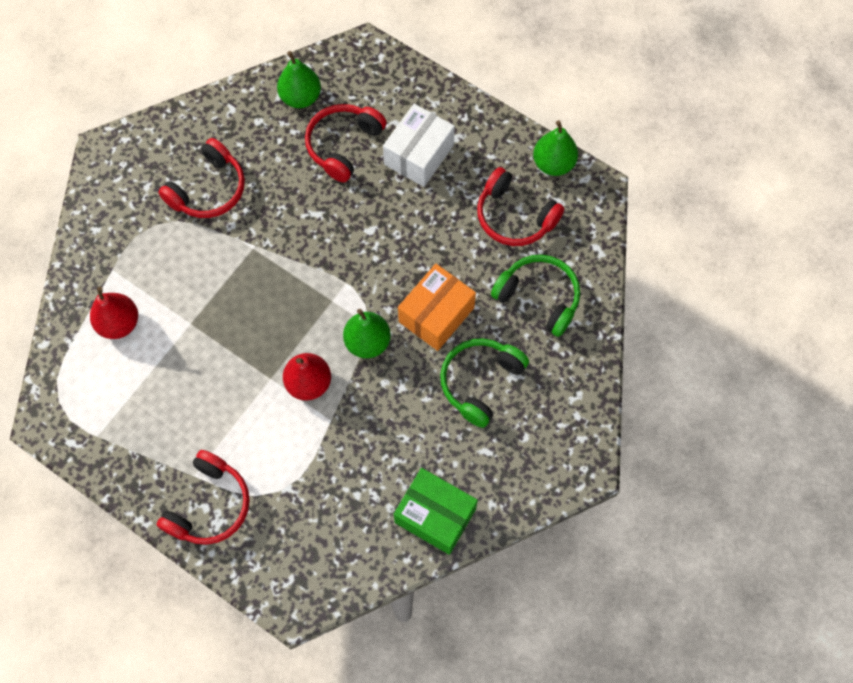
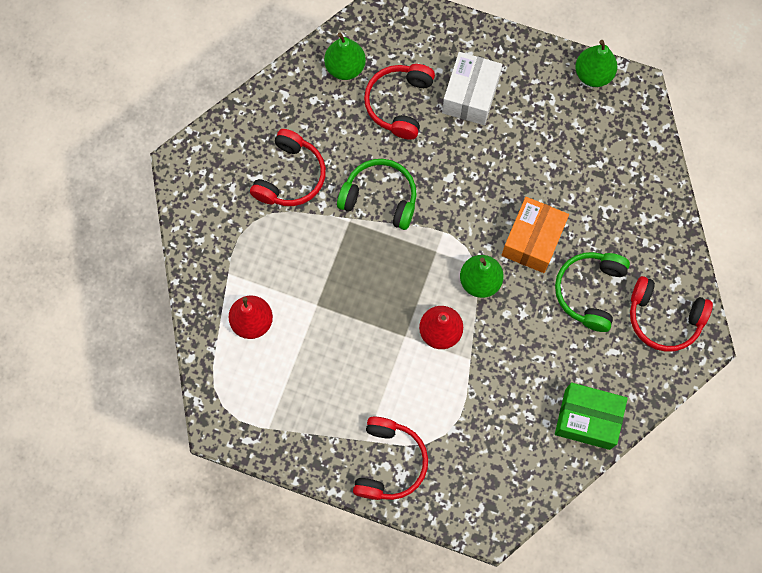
camera: 15 degrees left, 5 degrees up
red headphones [477,167,564,246] -> red headphones moved to [630,276,713,352]
green headphones [491,255,580,337] -> green headphones moved to [337,159,417,230]

